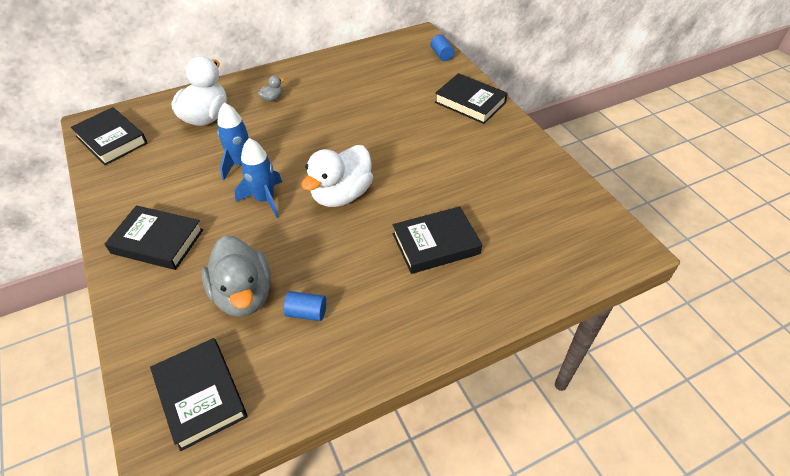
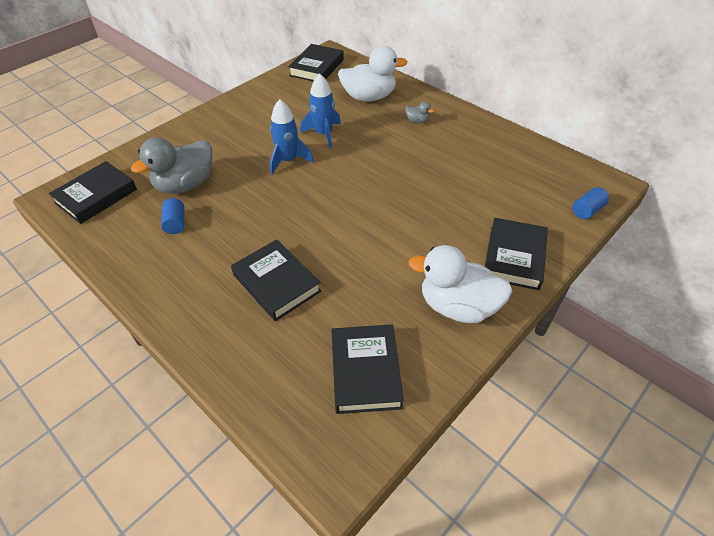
camera: 70 degrees right, 0 degrees up
black book [105,205,203,270] -> black book moved to [331,324,404,414]
white duck [301,145,373,207] -> white duck moved to [408,245,513,323]

